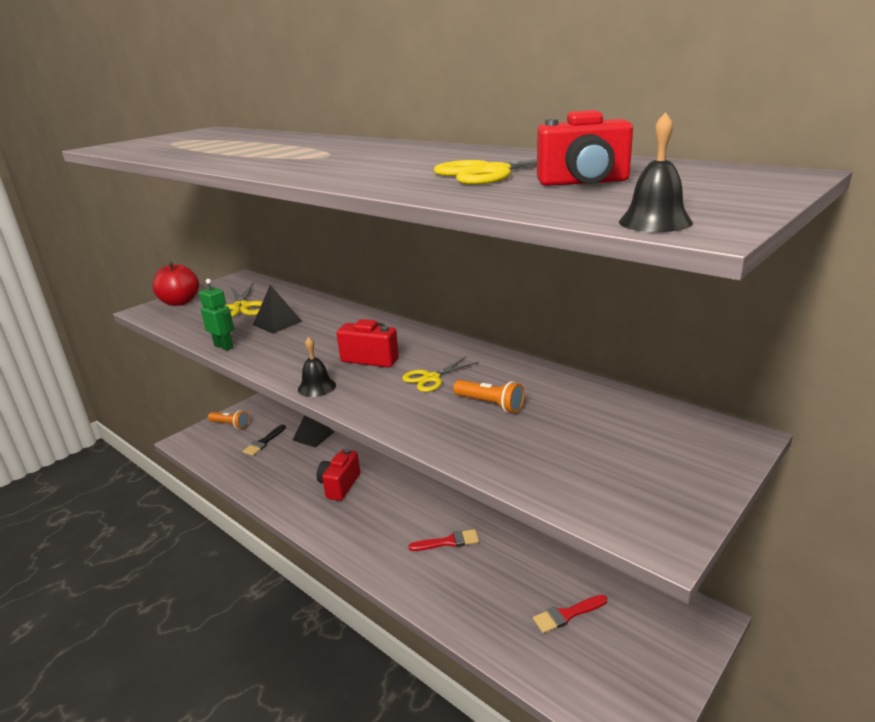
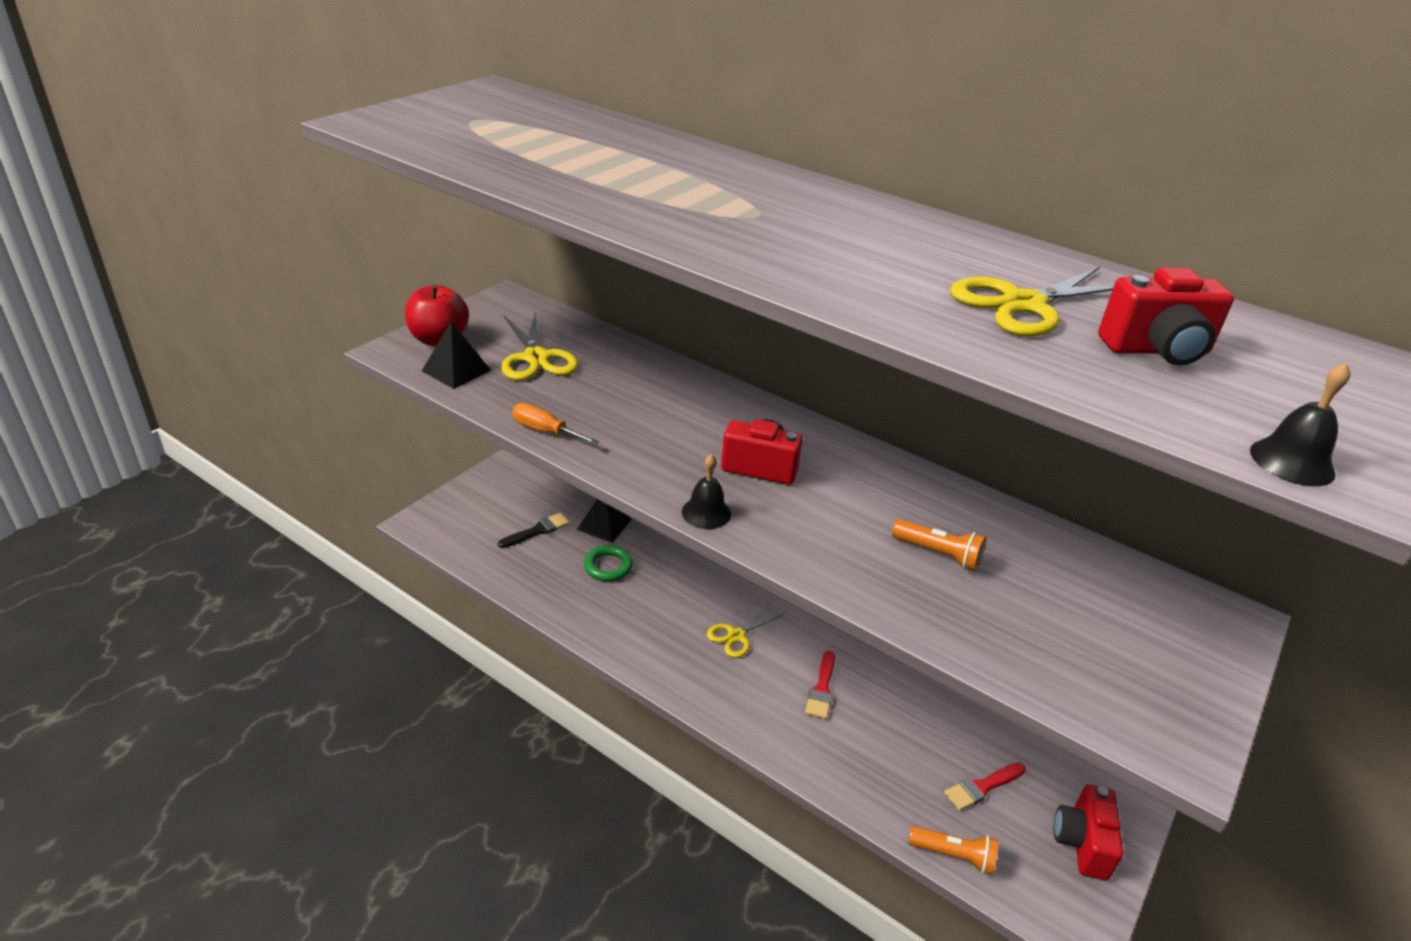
camera: 10 degrees left, 10 degrees up
green robot [199,279,234,351] -> orange screwdriver [512,403,599,445]
orange flashlight [208,410,250,429] -> orange flashlight moved to [908,826,998,875]
black brush [243,424,286,456] -> black brush turned 150 degrees counterclockwise [498,513,569,548]
black pyramid [253,285,303,334] -> black pyramid moved to [422,321,491,389]
red camera [317,449,360,501] -> red camera moved to [1054,784,1123,880]
yellow scissors [402,357,479,392] -> yellow scissors moved to [707,603,784,658]
red brush [408,529,479,551] -> red brush turned 120 degrees clockwise [805,651,835,719]
none -> green ring [584,545,633,581]

